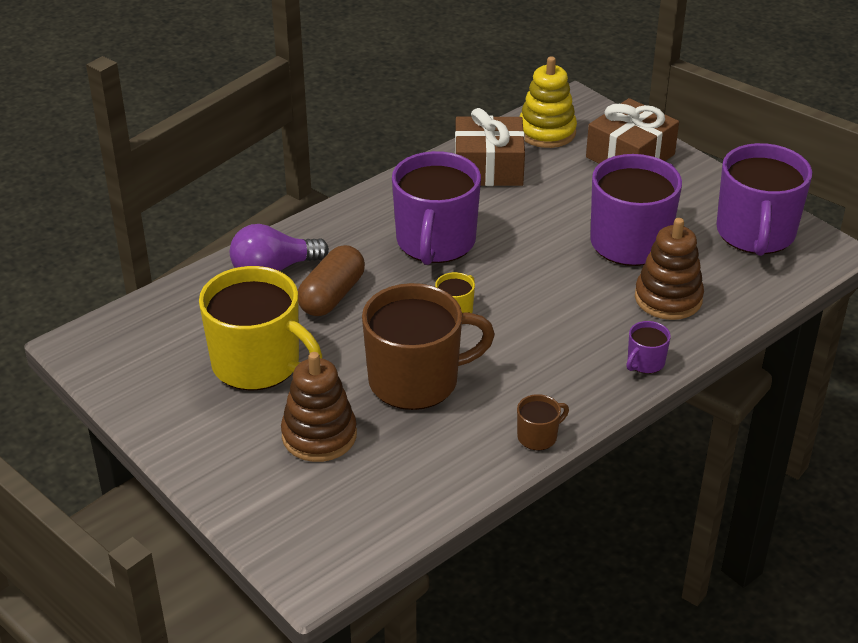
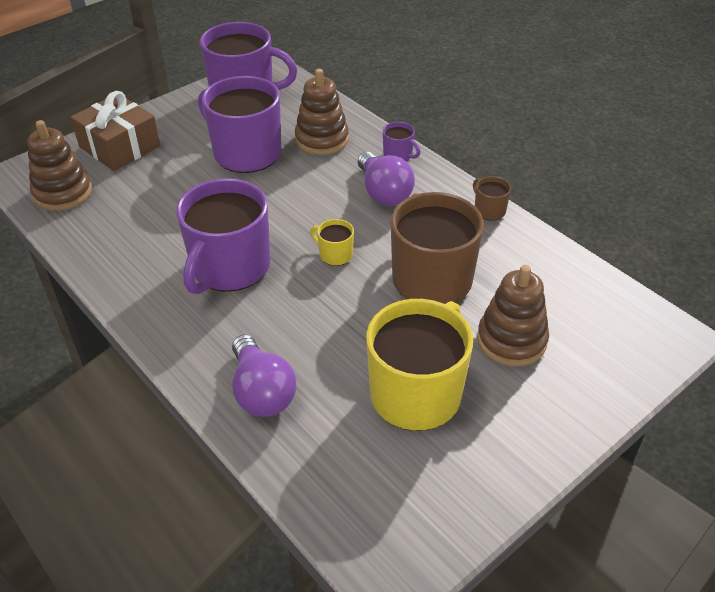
camera: 90 degrees left, 5 degrees up
brown capsule [298,245,365,316] -> none
purple mug [392,151,481,265] -> purple mug turned 105 degrees clockwise [176,178,270,294]
brown gift [455,108,525,186] -> none
yellow stacking toy [519,56,577,148] -> brown stacking toy [27,120,92,211]
none -> purple light bulb [358,152,415,206]

